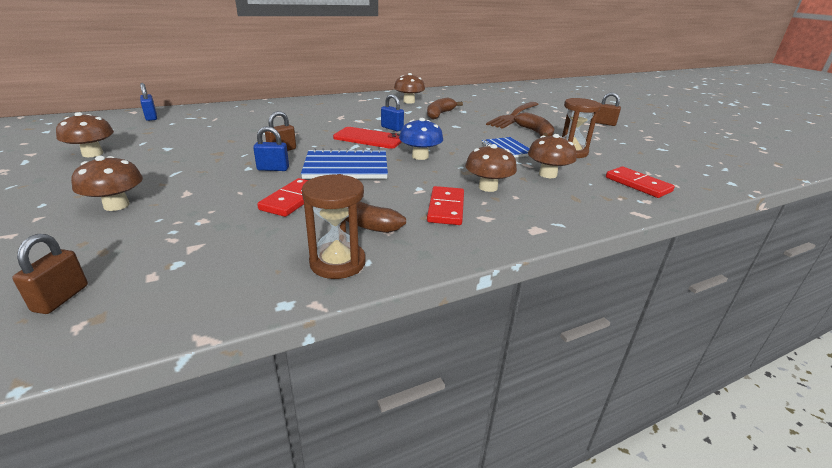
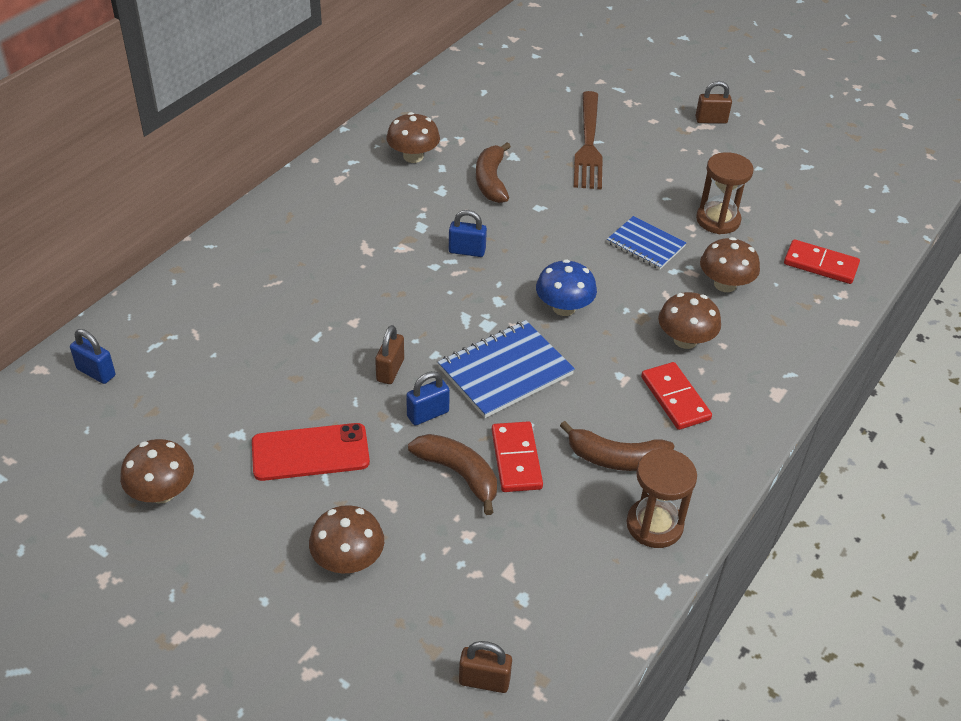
camera: 30 degrees left, 15 degrees up
brown padlock [12,234,88,314] -> brown padlock turned 60 degrees counterclockwise [459,641,512,693]
red phone [333,127,402,149] -> red phone moved to [252,423,370,481]
brown banana [514,112,554,137] -> brown banana moved to [408,434,497,515]

